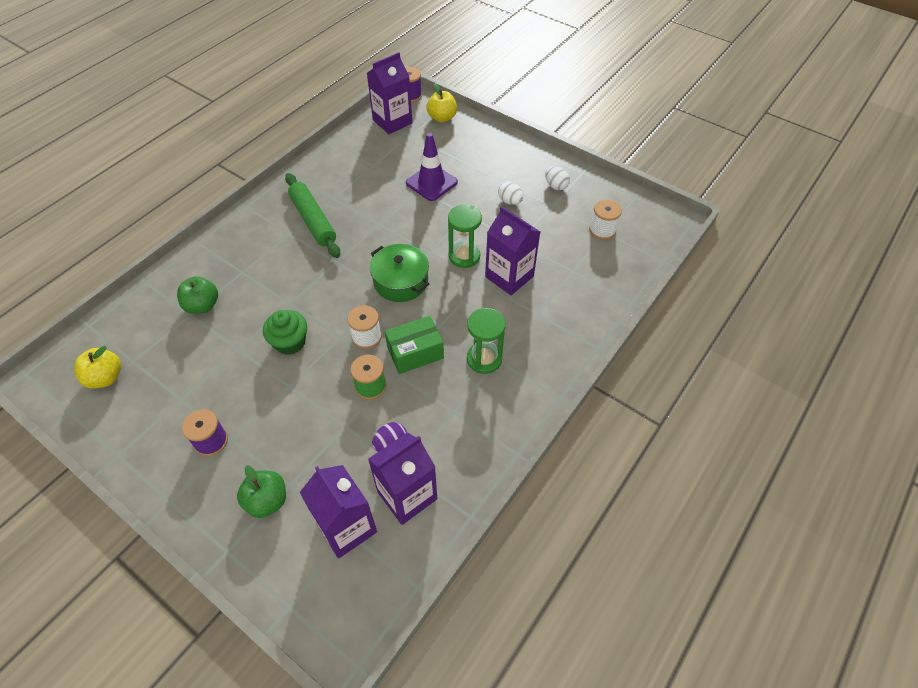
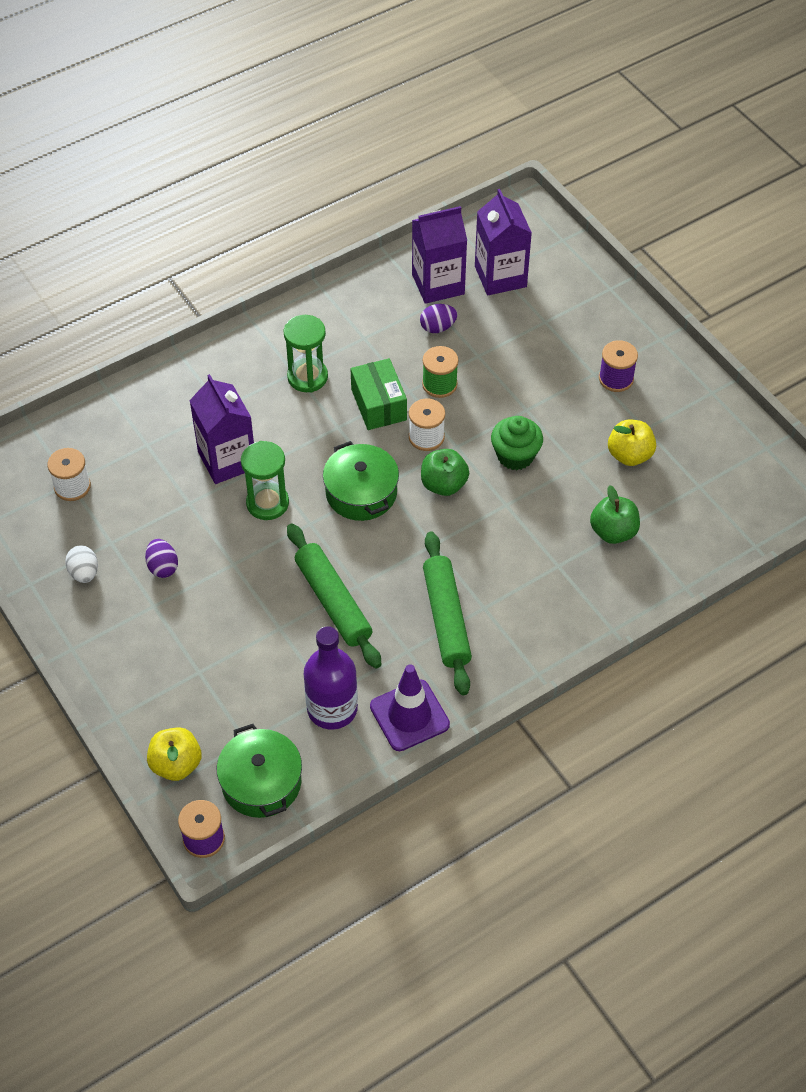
camera: 160 degrees left, 0 degrees up
yellow apple [74,346,121,389] -> yellow apple moved to [608,420,656,466]
green apple [237,465,286,518] -> green apple moved to [421,449,469,496]
purple carton [367,52,412,134] -> green pot [217,724,302,818]
green box [385,316,444,374] -> green box turned 75 degrees clockwise [351,358,407,430]
purple traffic cone [406,133,458,201] -> purple traffic cone moved to [370,664,450,751]
white egg [498,181,523,205] -> purple egg [145,539,178,578]
none -> green rolling pin [287,524,381,668]
none -> purple bottle [304,626,358,730]

